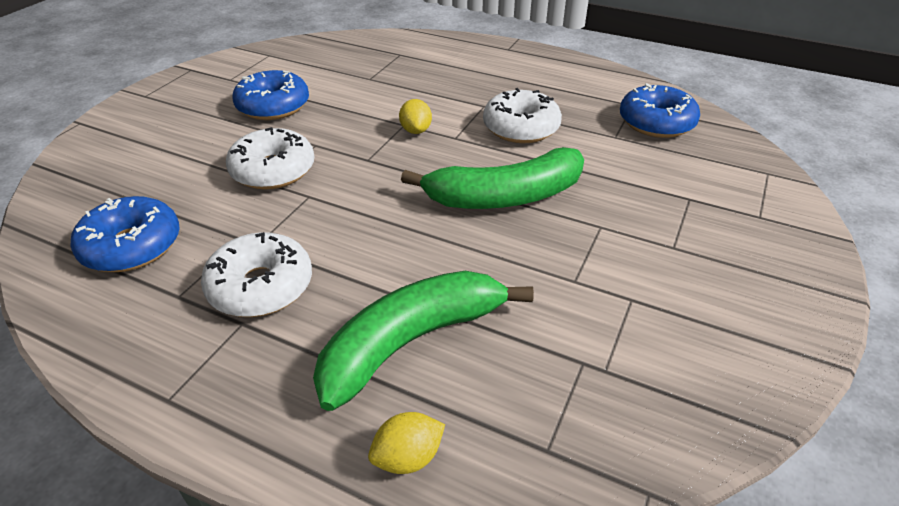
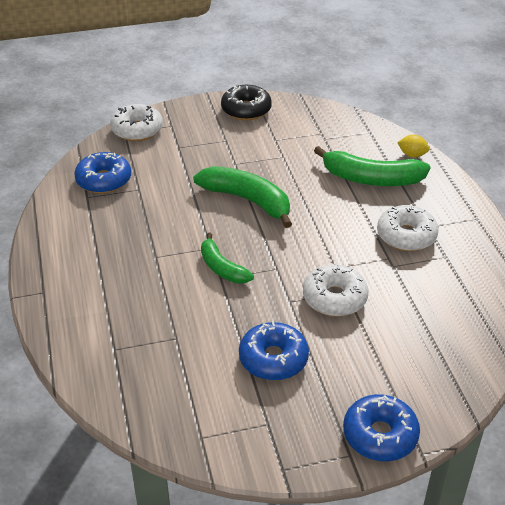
camera: 130 degrees left, 0 degrees up
blue donut [71,196,180,272] -> blue donut moved to [343,394,420,461]
yellow lemon [399,99,432,134] -> green banana [201,233,254,284]
white donut [483,88,562,143] -> white donut moved to [110,104,163,141]
none -> black donut [221,85,272,120]

